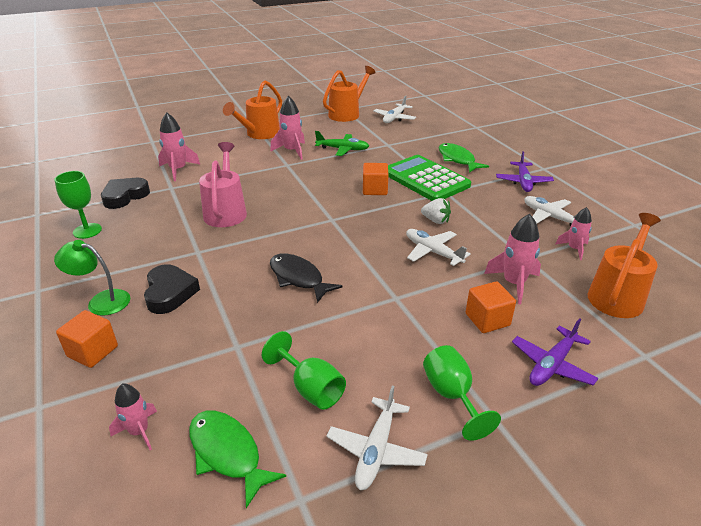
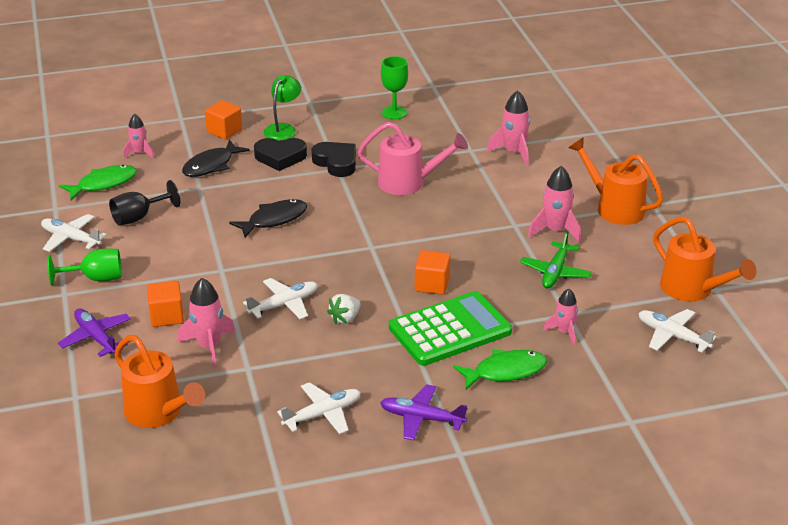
camera: 100 degrees right, 0 degrees up
black heart [101,178,150,209] -> black heart moved to [312,142,356,177]
green goblet [262,331,346,410] -> black goblet [109,180,180,226]
pink rocket [556,207,592,260] -> pink rocket moved to [543,289,578,345]
none -> black fish [182,140,250,177]

